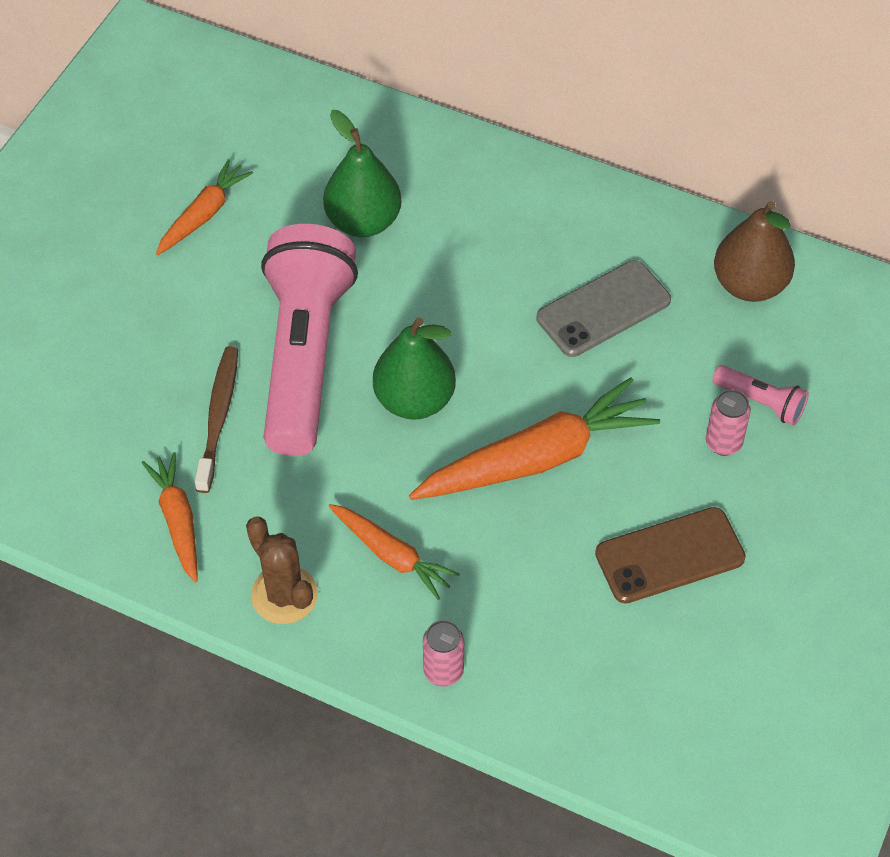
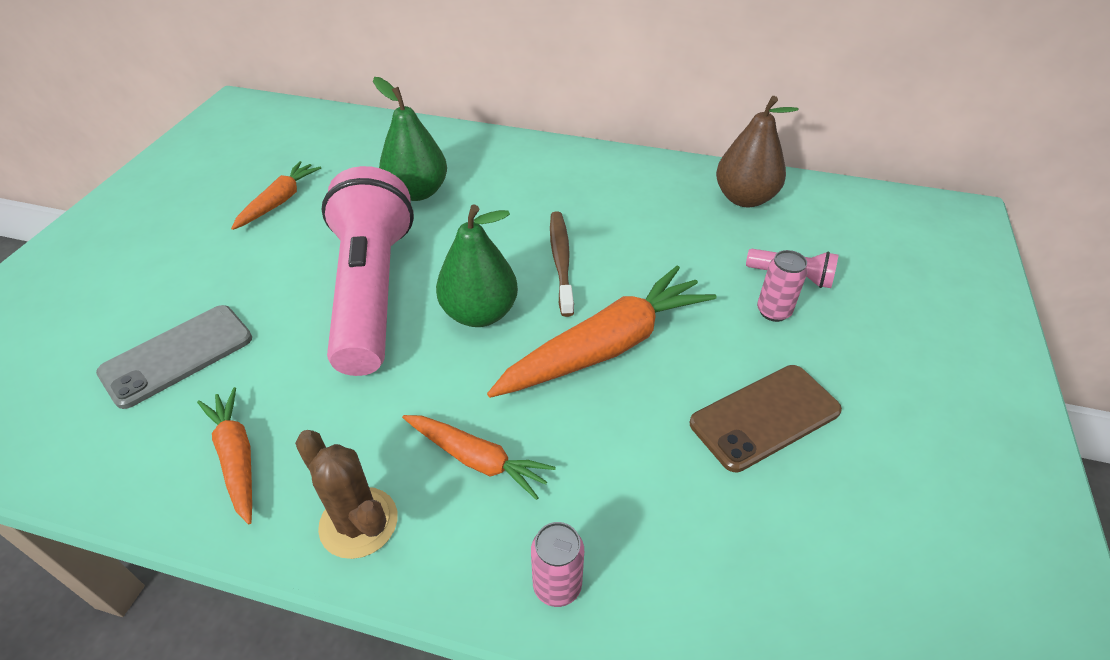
camera: 10 degrees left, 10 degrees down
brown toothbrush [195,346,238,493] -> brown toothbrush moved to [550,211,574,317]
grey phone [537,260,671,357] -> grey phone moved to [96,305,252,409]

